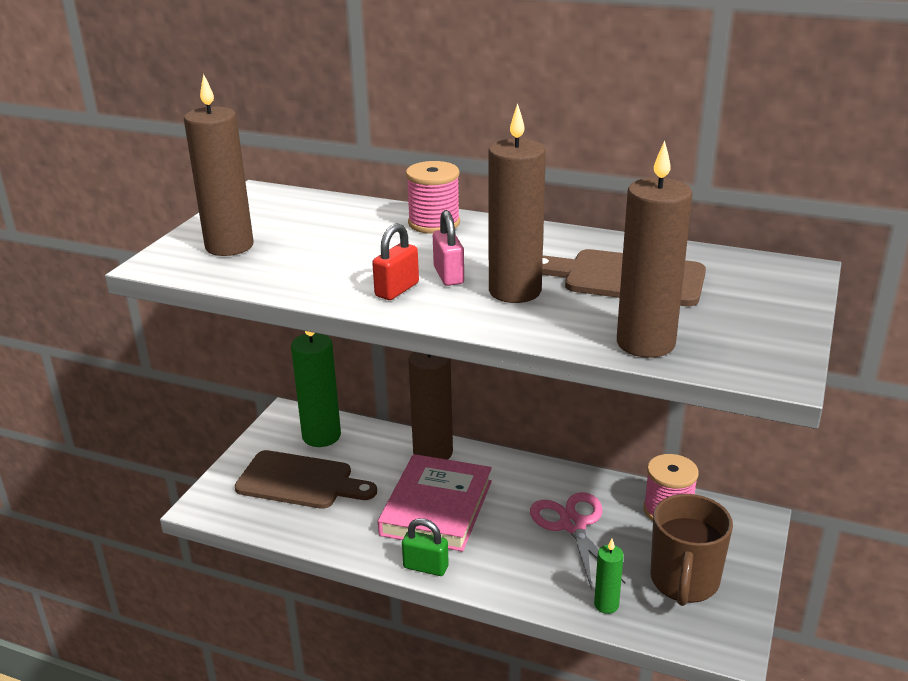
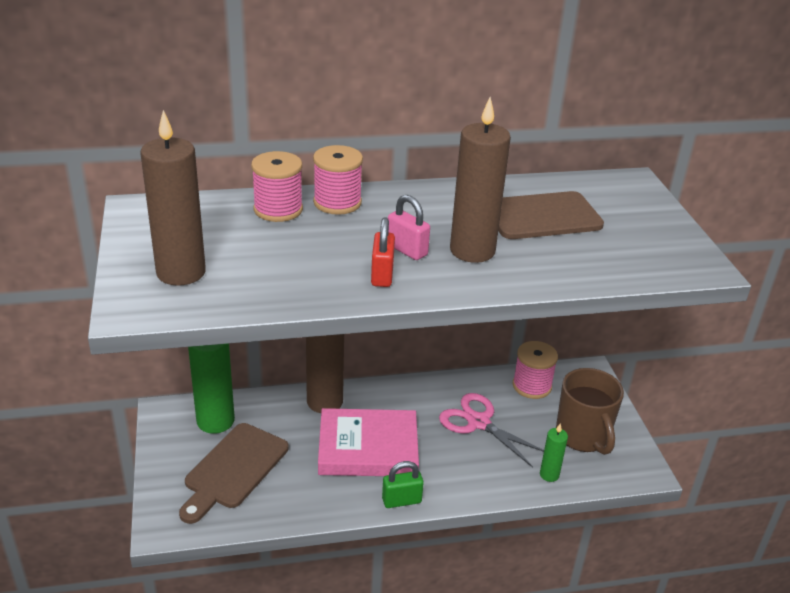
camera: 35 degrees left, 5 degrees up
brown cutting board [235,450,377,509] -> brown cutting board turned 135 degrees clockwise [179,423,289,524]
pink book [378,454,492,552] -> pink book turned 75 degrees counterclockwise [318,408,419,476]
brown candle [617,141,693,358] -> none
none -> pink spool [251,151,303,222]

